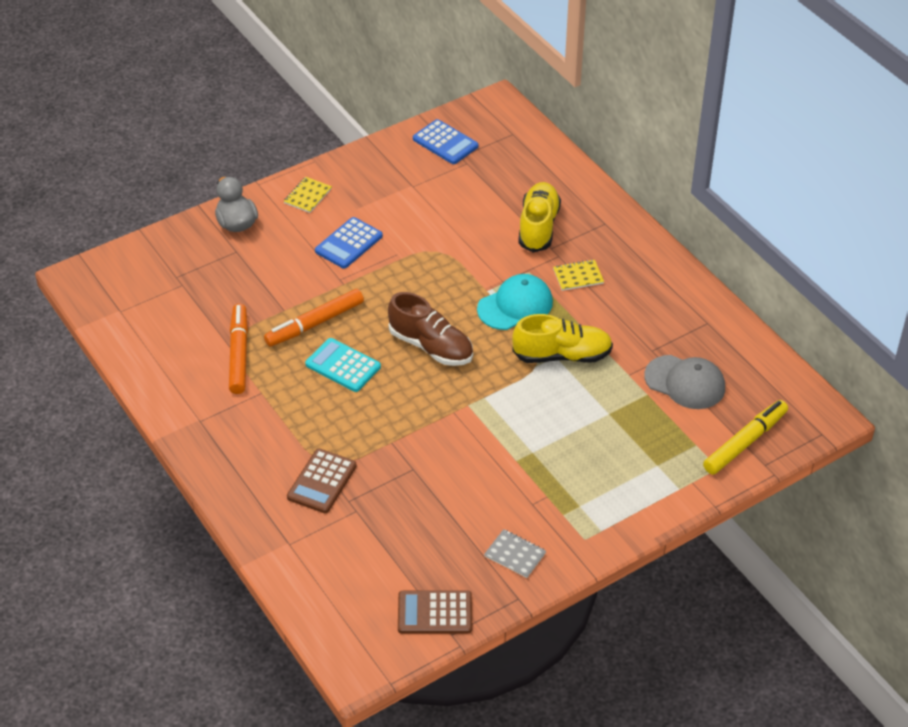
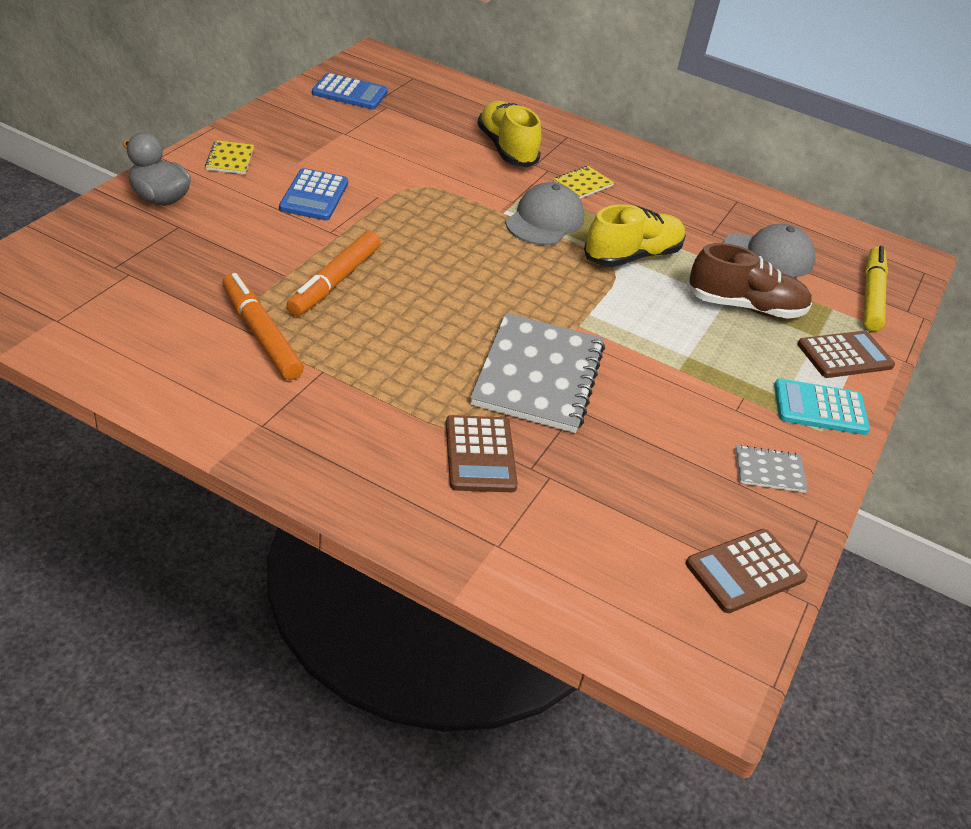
camera: 35 degrees left, 5 degrees down
turquoise calculator [305,338,381,392] -> turquoise calculator moved to [774,379,870,435]
brown shoe [388,292,473,366] -> brown shoe moved to [687,243,812,319]
turquoise cap [477,274,553,330] -> grey cap [505,182,584,245]
none -> grey notebook [470,313,605,433]
none -> brown calculator [797,331,895,378]

